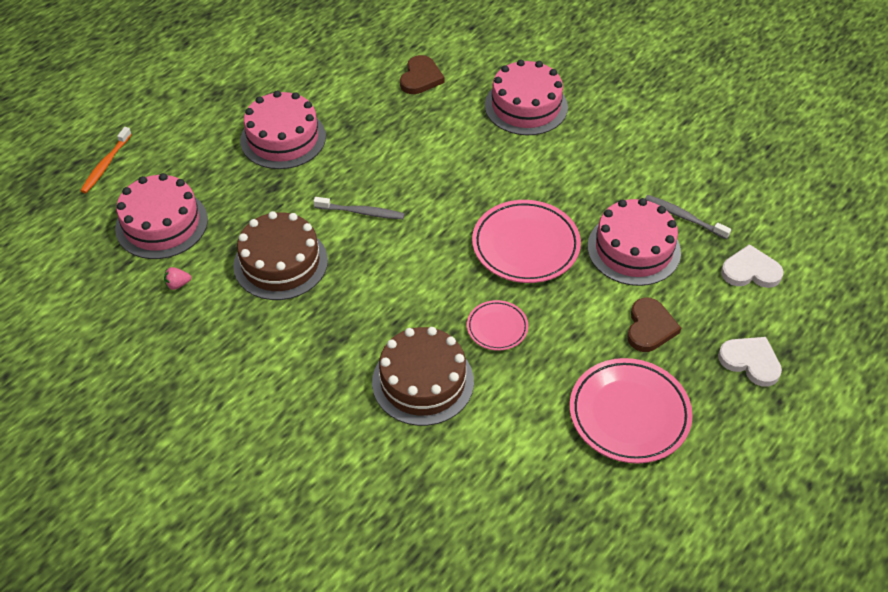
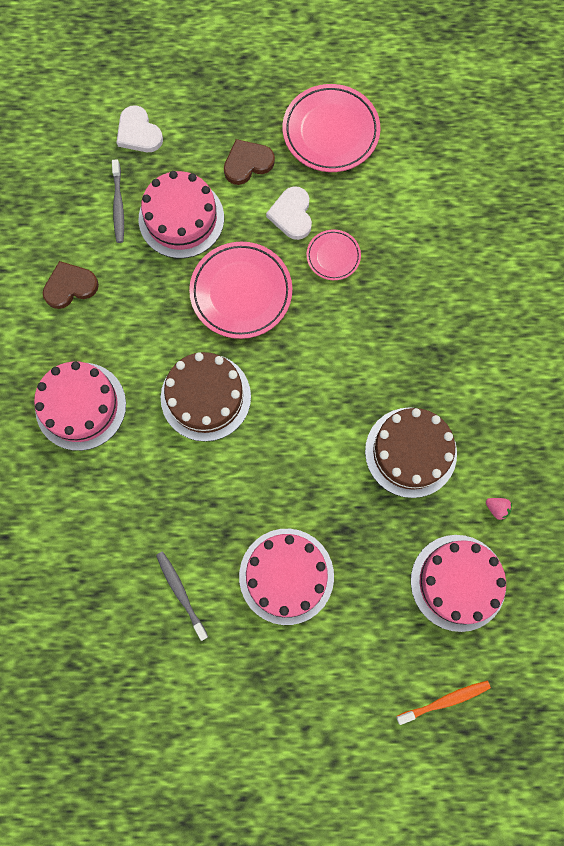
camera: 130 degrees left, 25 degrees up
grey toothbrush [313,197,405,219] -> grey toothbrush moved to [156,551,208,641]
brown cake [372,327,474,426] -> brown cake moved to [161,352,251,442]
brown heart [400,55,445,94] -> brown heart moved to [43,261,99,309]
white heart [718,337,782,387] -> white heart moved to [266,186,312,240]

